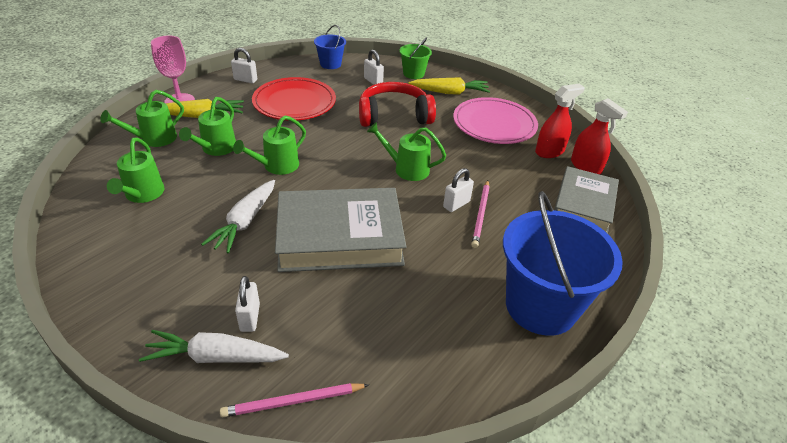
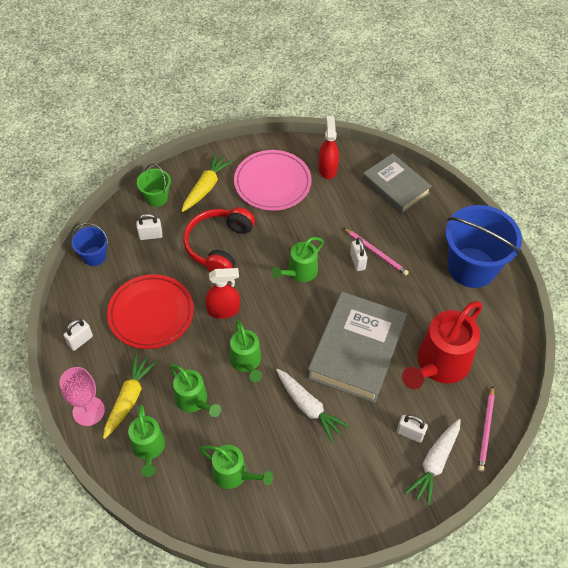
camera: 60 degrees left, 15 degrees up
red spray bottle [571,98,628,174] -> red spray bottle moved to [205,268,240,319]
none -> red watering can [402,301,482,389]

